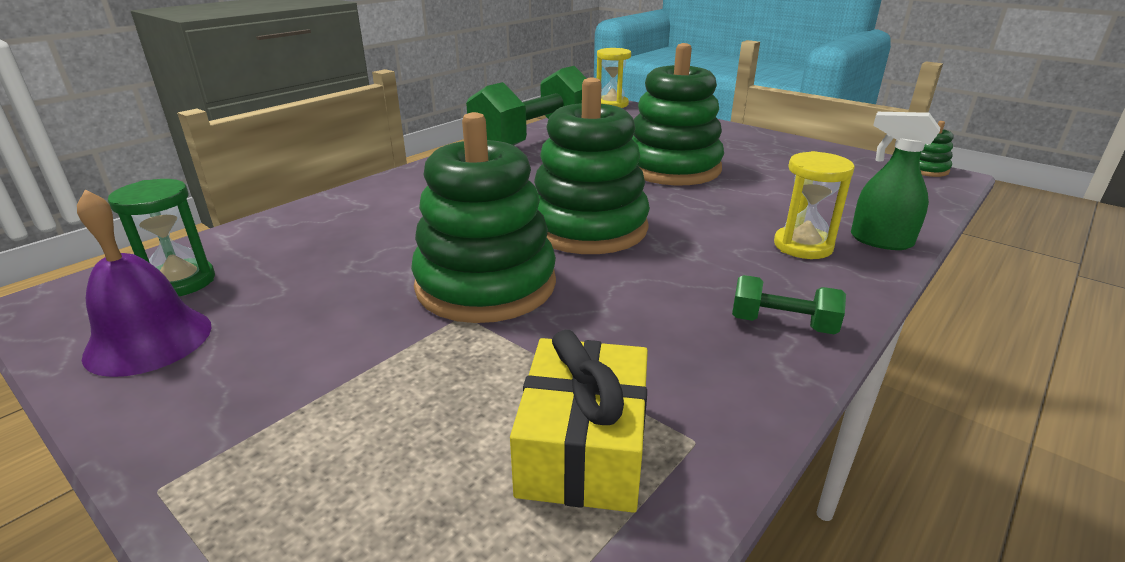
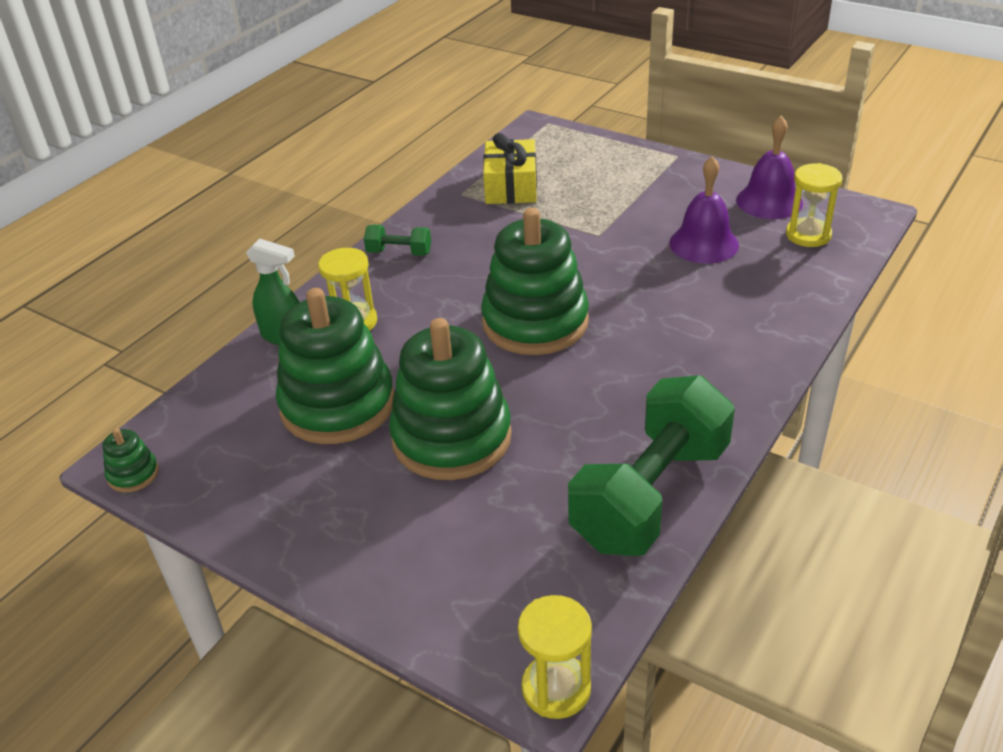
camera: 175 degrees right, 10 degrees up
green hourglass [108,179,215,296] -> yellow hourglass [786,163,842,247]
green stacking toy [411,112,556,323] -> green stacking toy moved to [276,288,394,444]
none -> purple bell [670,156,739,264]

